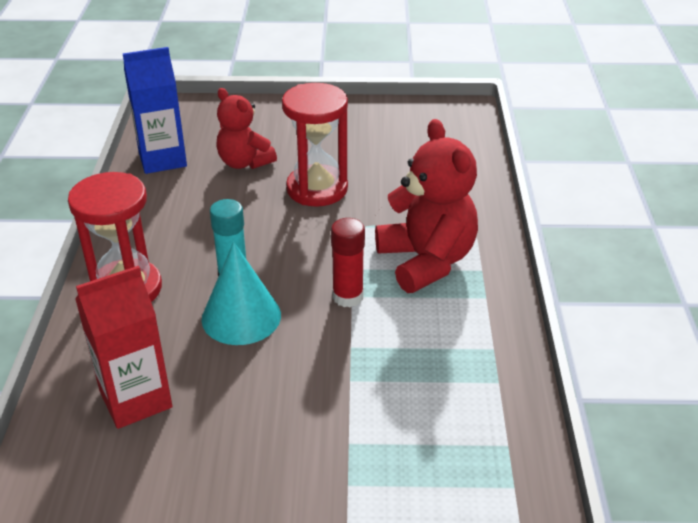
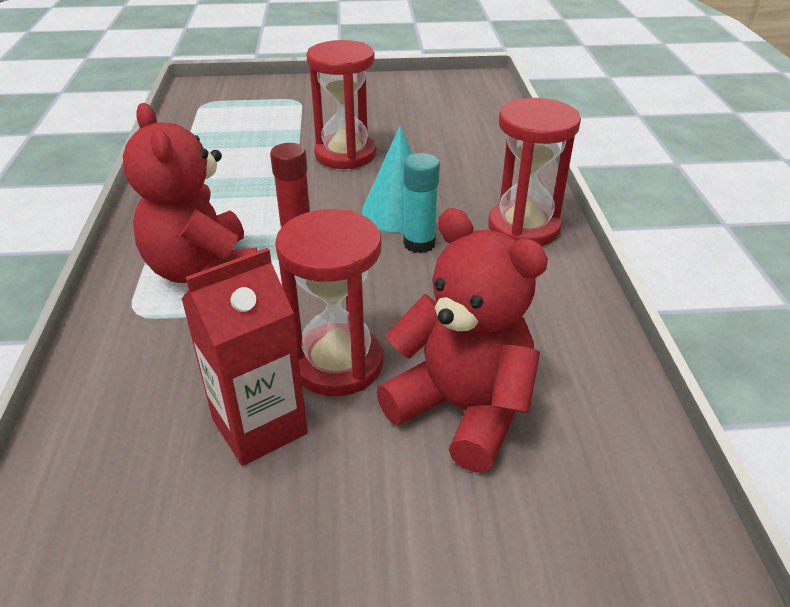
camera: 175 degrees right, 0 degrees up
red carton [75,266,173,429] -> red carton moved to [181,248,308,466]
blue carton [122,47,187,174] -> none
red teddy bear [216,88,277,169] -> red teddy bear [376,208,548,473], size x1.56
none -> red hourglass [306,40,376,169]

